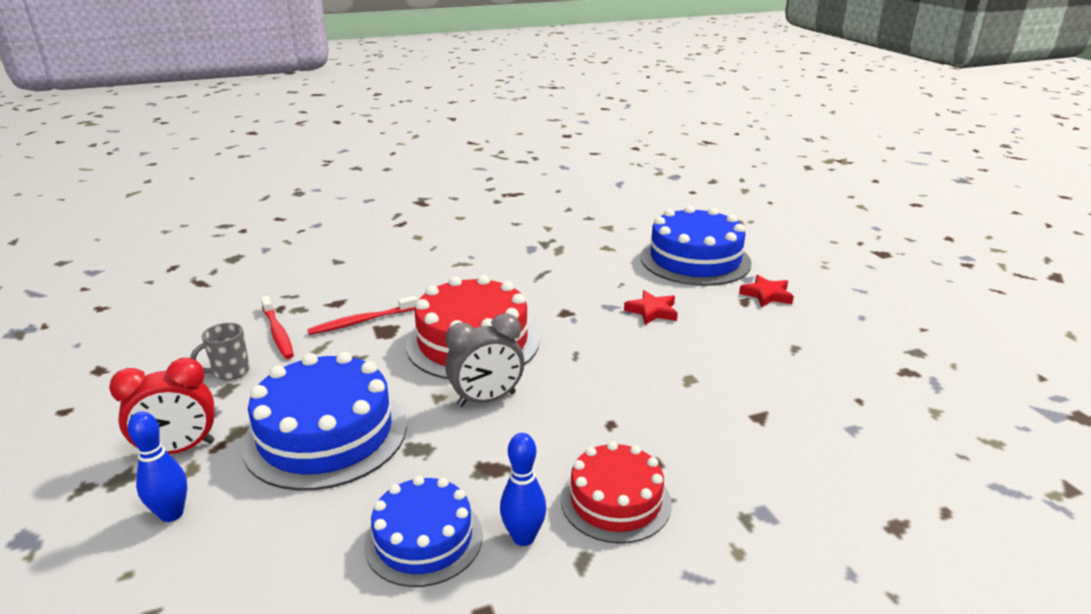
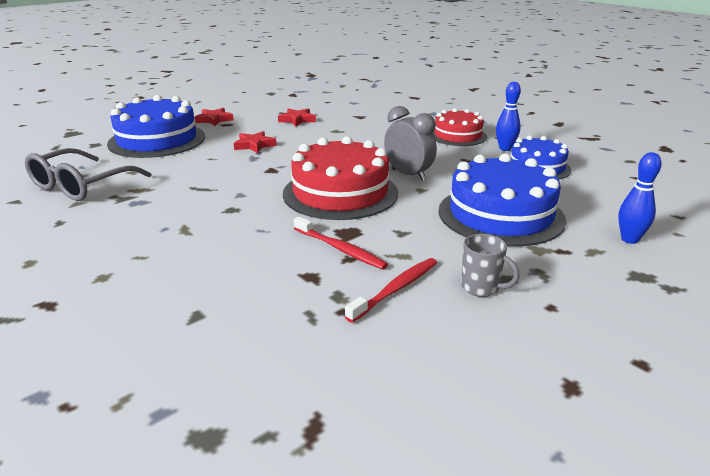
camera: 110 degrees left, 0 degrees up
red clock [109,358,215,454] -> none
none -> grey glasses [25,148,152,201]
none -> red star [278,108,316,126]

